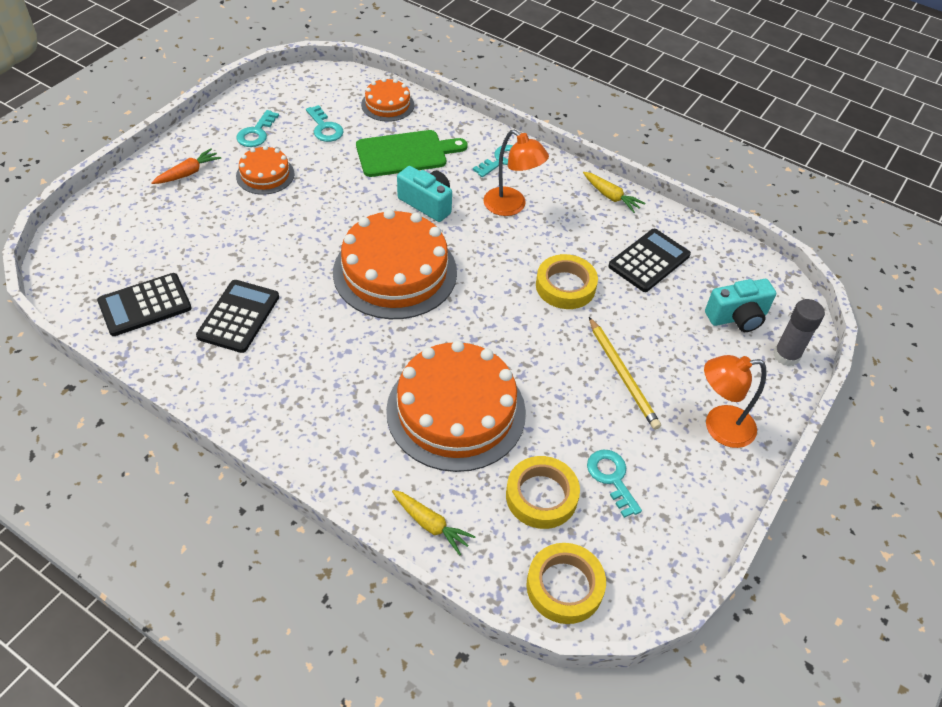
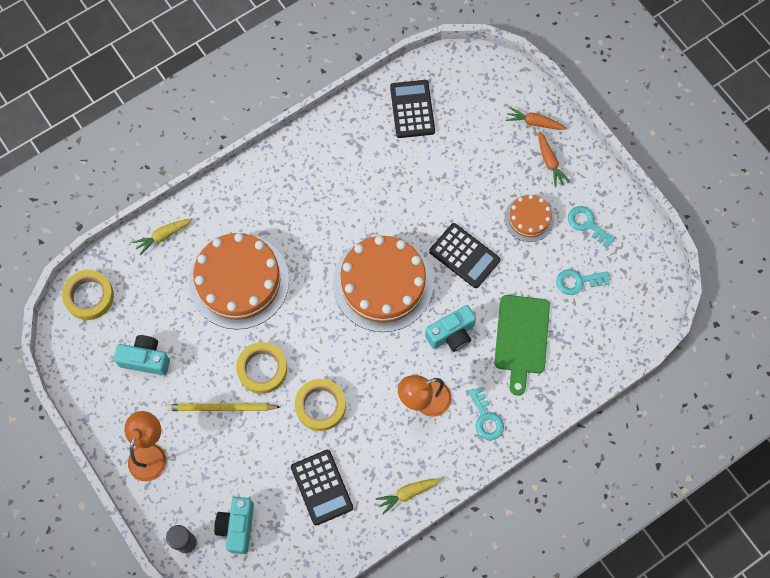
camera: 115 degrees right, 20 degrees up
black calculator [196,280,279,353] -> black calculator moved to [429,223,500,288]
orange cake [361,78,414,122] -> none
yellow tape [506,456,580,529] -> yellow tape moved to [236,342,287,394]
turquoise key [587,450,642,518] -> turquoise camera [113,335,170,375]
none -> orange carrot [505,107,567,130]

